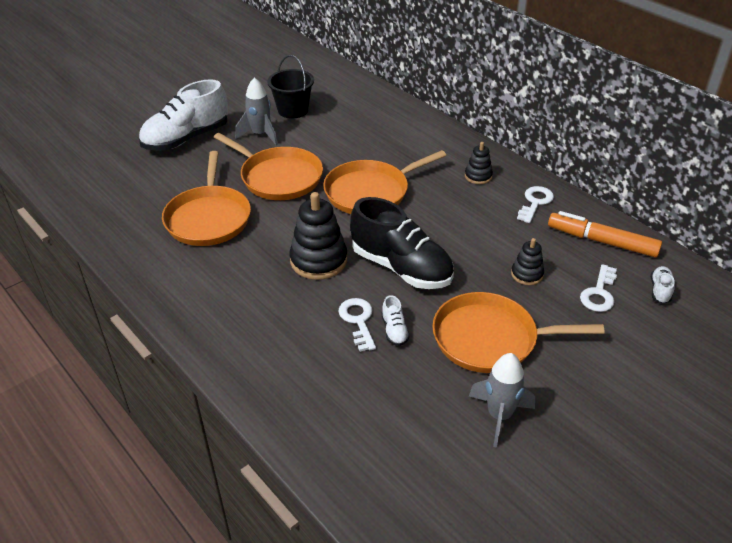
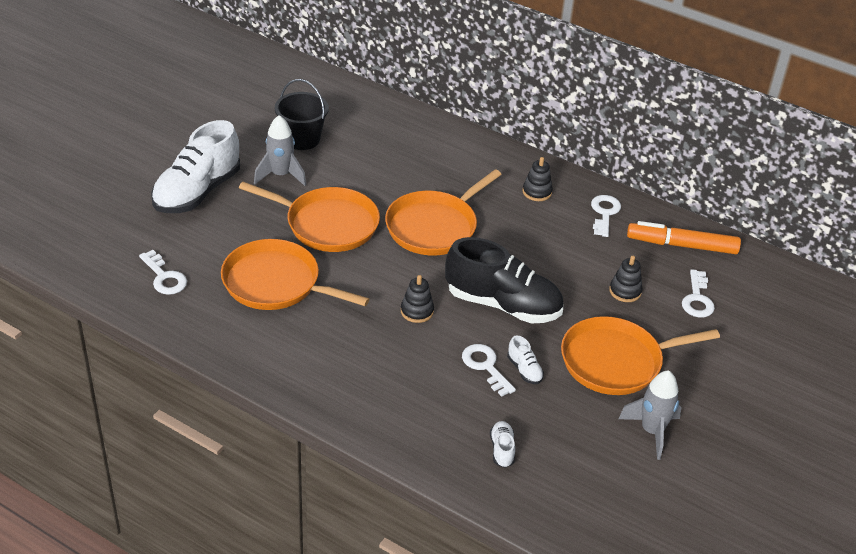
camera: 20 degrees left, 0 degrees up
orange pan [162,151,251,246] -> orange pan turned 135 degrees clockwise [221,239,369,310]
black stacking toy [290,192,347,280] -> black stacking toy [401,275,434,323], size x0.55
white shoe [651,266,675,303] -> white shoe moved to [490,421,515,468]
none -> white key [139,250,187,295]

